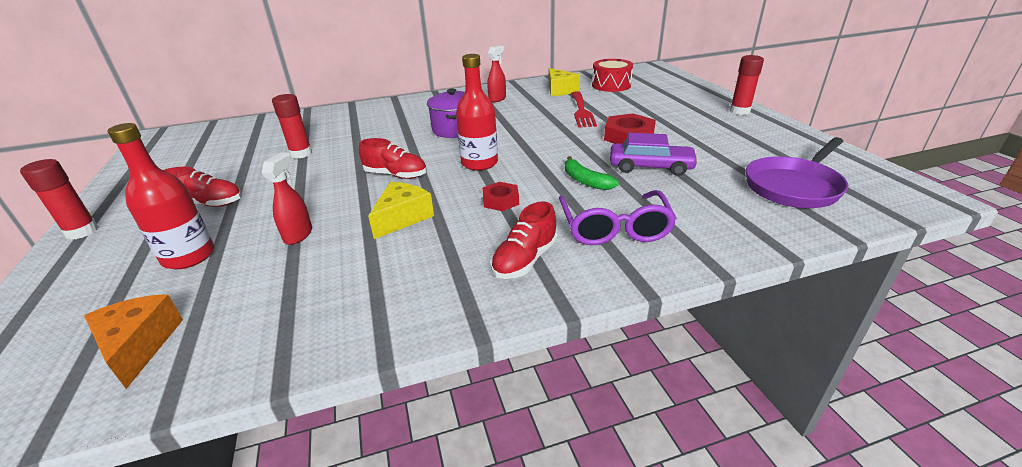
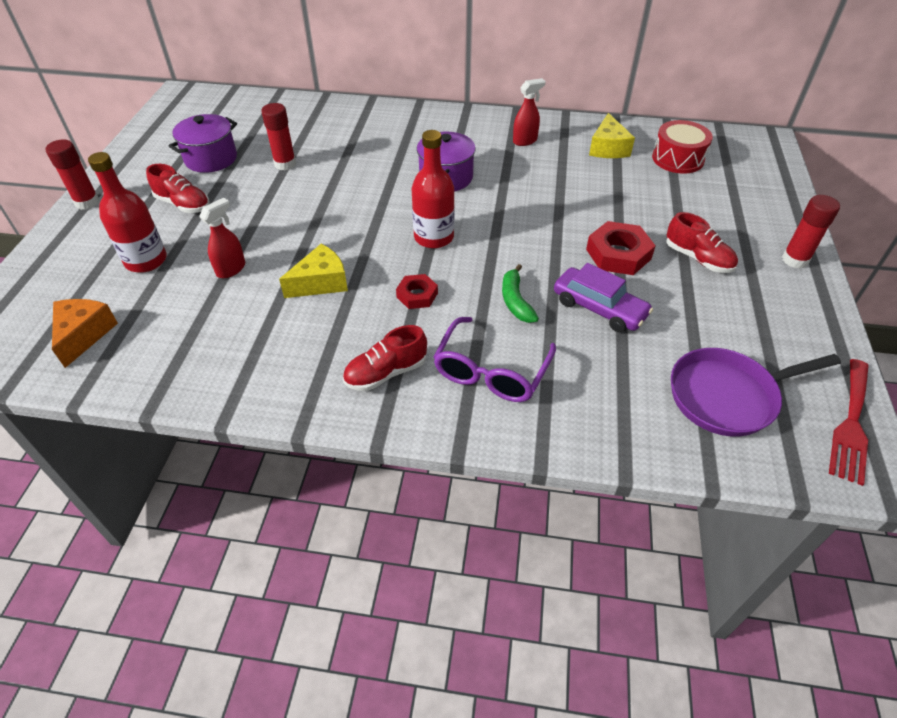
camera: 25 degrees right, 15 degrees up
red shoe [359,138,427,179] -> red shoe moved to [666,212,738,273]
red fork [571,91,597,128] -> red fork moved to [829,359,869,486]
none -> purple pot [168,114,237,173]

